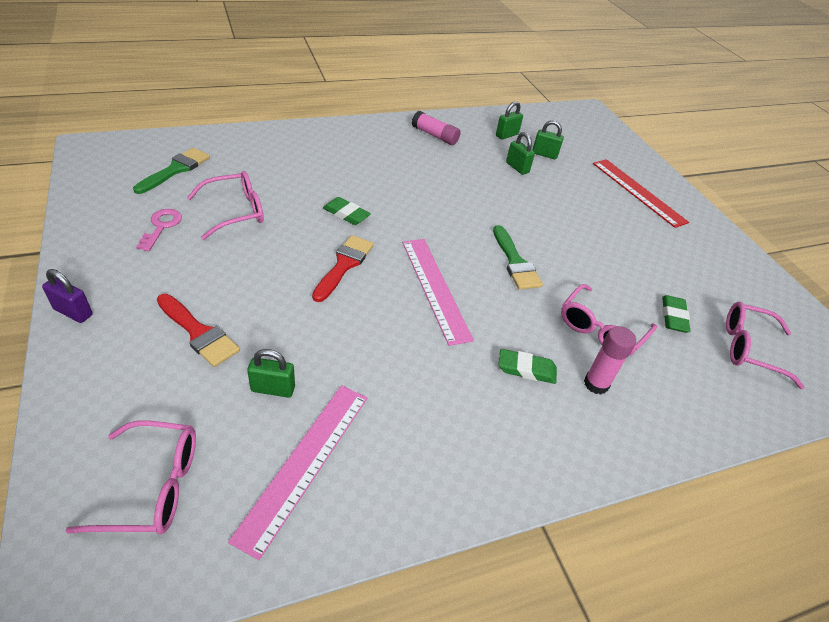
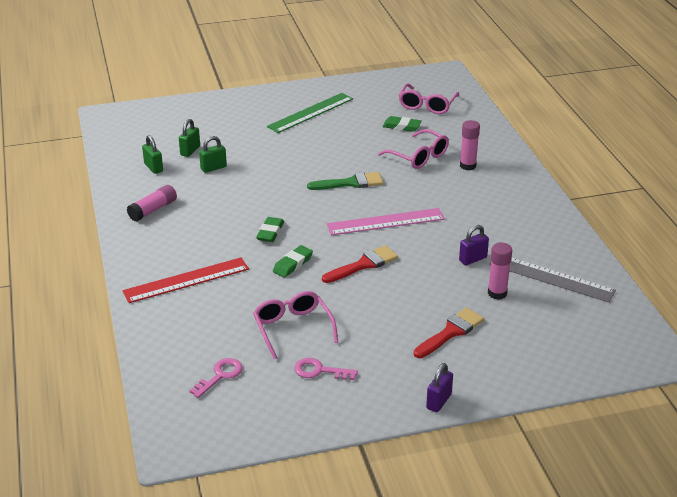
camera: 80 degrees left, 10 degrees down
pink glasses [66,421,196,535] -> none
green brush [133,148,210,194] -> pink key [189,358,243,398]
pink ruler [228,385,367,560] -> grey ruler [490,258,616,303]
green padlock [247,349,295,398] -> pink glue stick [488,242,512,300]
red brush [312,235,374,302] -> red brush turned 120 degrees clockwise [322,245,398,283]
green eraser [499,349,557,384] -> green eraser moved to [256,217,284,242]
red ruler [593,159,689,228] -> red ruler moved to [122,257,249,303]
none -> green ruler [267,93,353,133]
none -> purple padlock [459,225,489,265]

